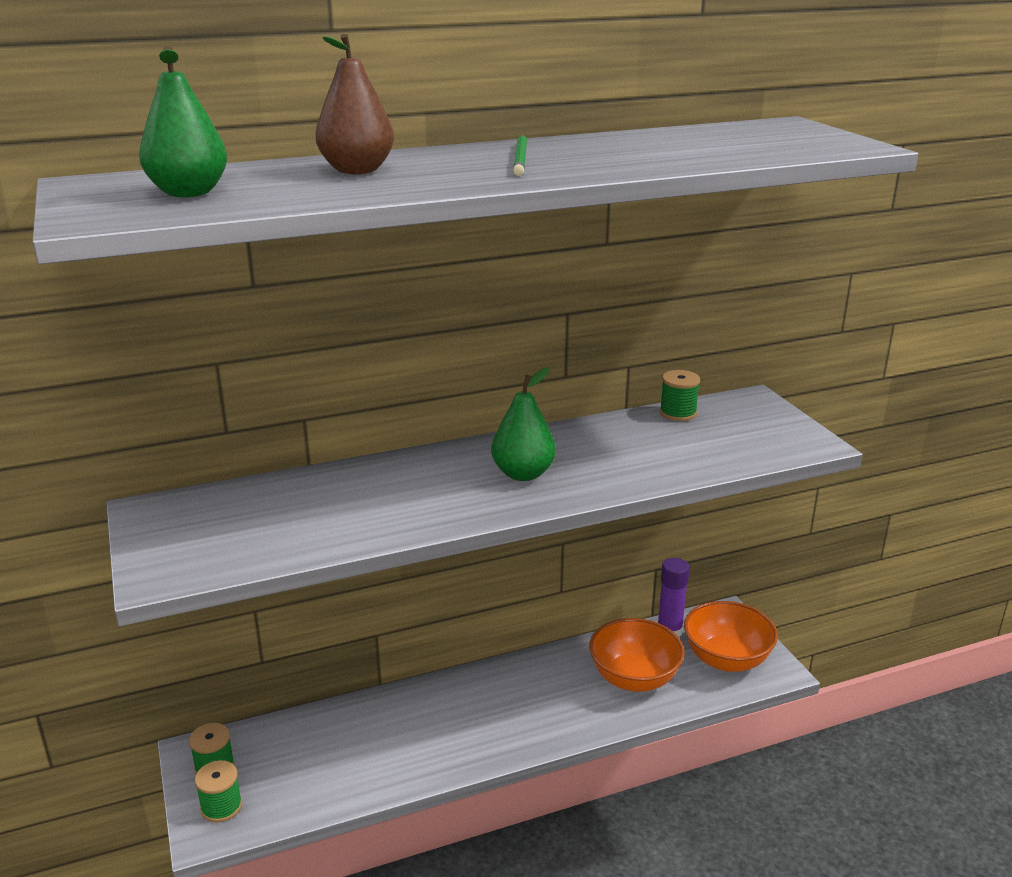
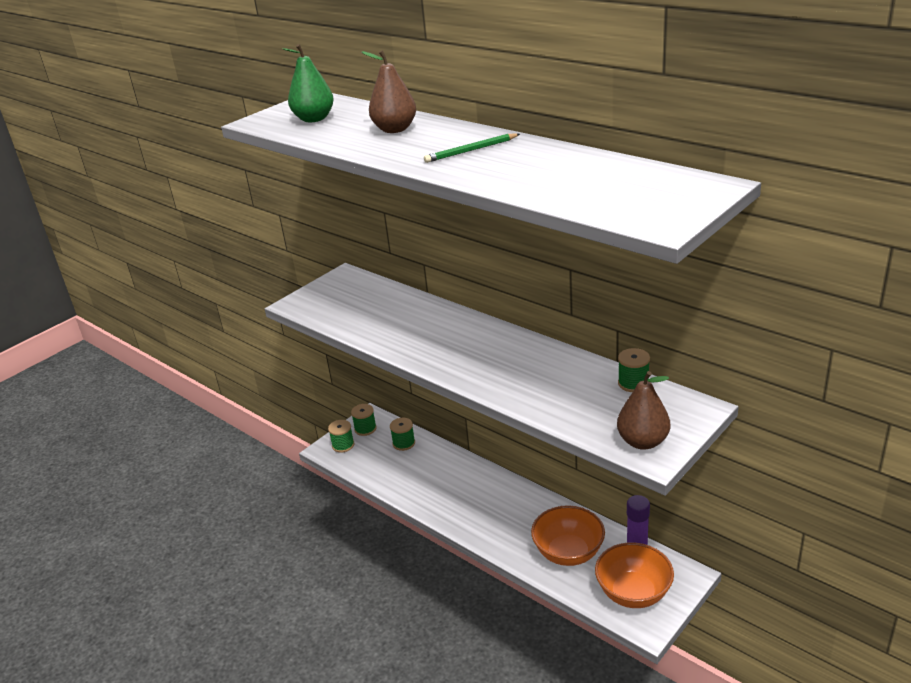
camera: 65 degrees right, 5 degrees up
green pear [491,367,556,481] -> none
none -> green spool [390,418,415,451]
none -> brown pear [617,371,670,450]

